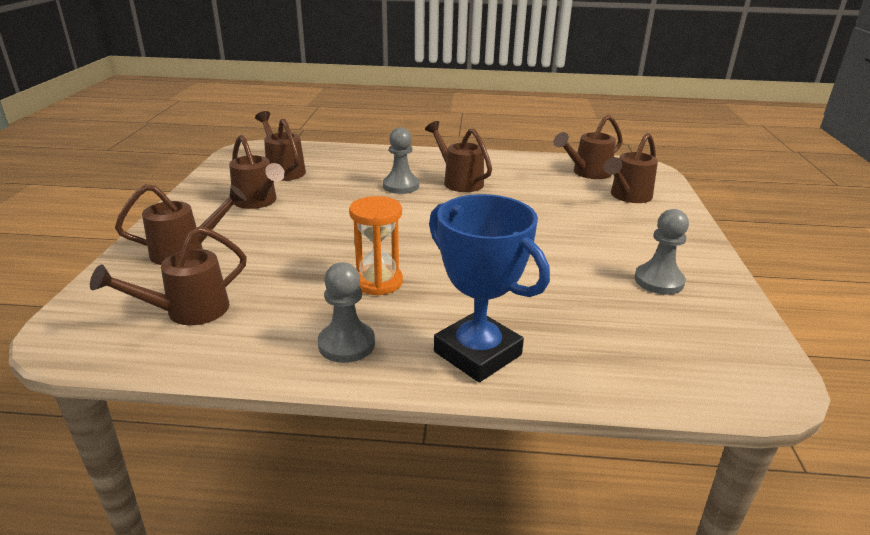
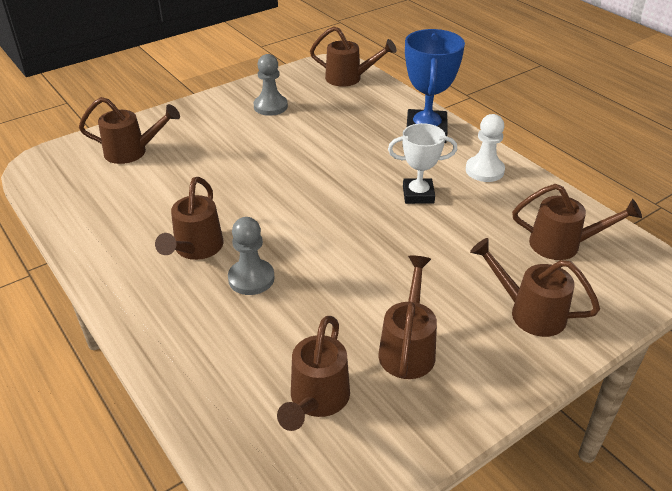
camera: 130 degrees left, 10 degrees up
grey pawn [318,262,375,363] -> white pawn [466,114,505,182]
orange hourglass [349,196,403,296] -> white trophy [388,123,457,204]
brown watering can [553,115,623,179] -> brown watering can moved to [310,26,397,87]

